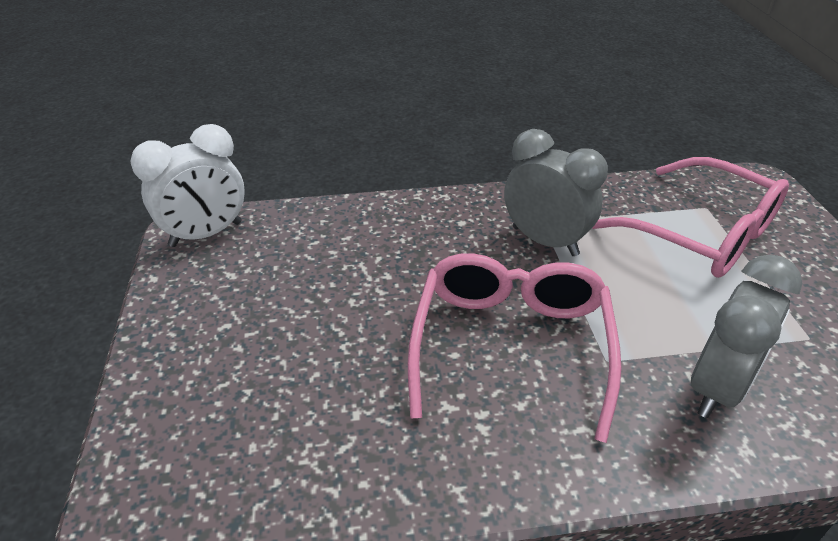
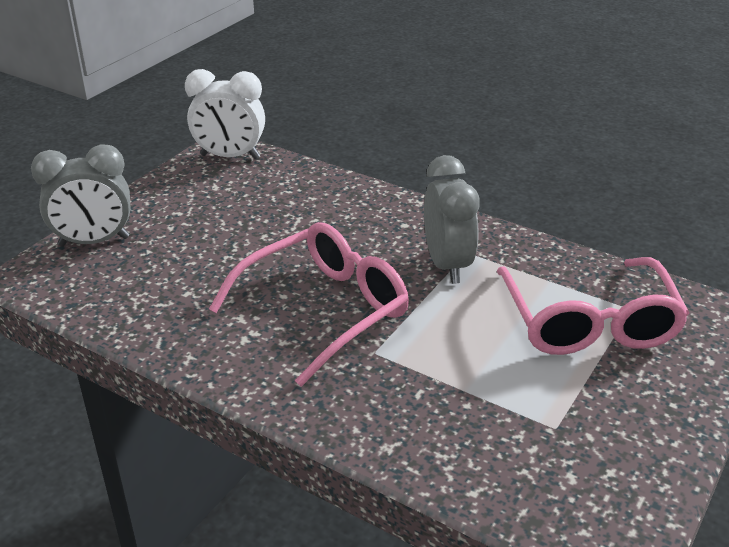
camera: 40 degrees right, 5 degrees down
grey clock [691,254,803,418] -> grey clock moved to [31,144,131,247]

